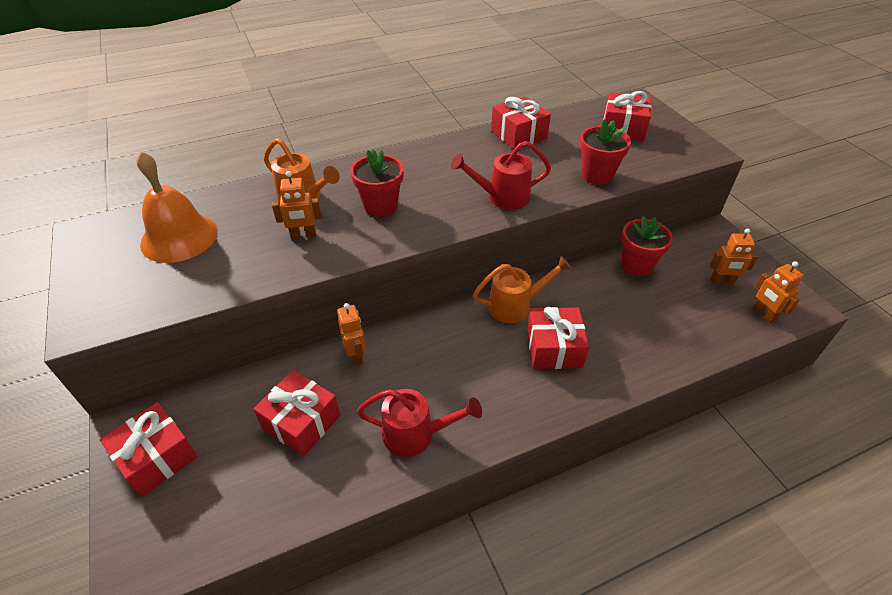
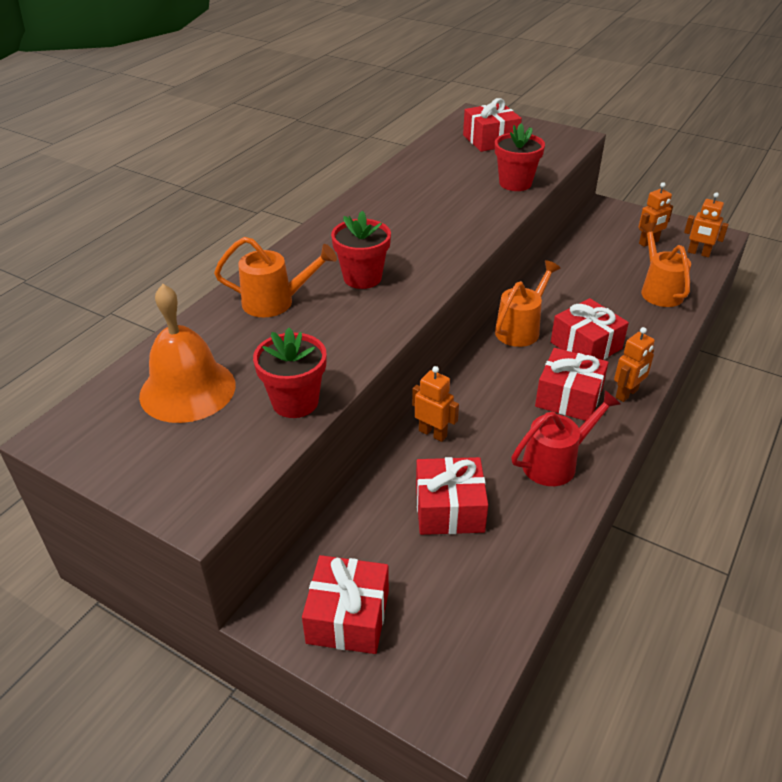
camera: 35 degrees left, 5 degrees down
orange robot [272,171,322,240] -> orange robot moved to [614,327,655,402]
red watering can [451,141,551,210] -> none
red gift [491,96,551,149] -> red gift moved to [535,348,609,421]
red flower pot [622,216,673,276] -> red flower pot moved to [253,328,327,418]
none -> orange watering can [640,222,691,307]

